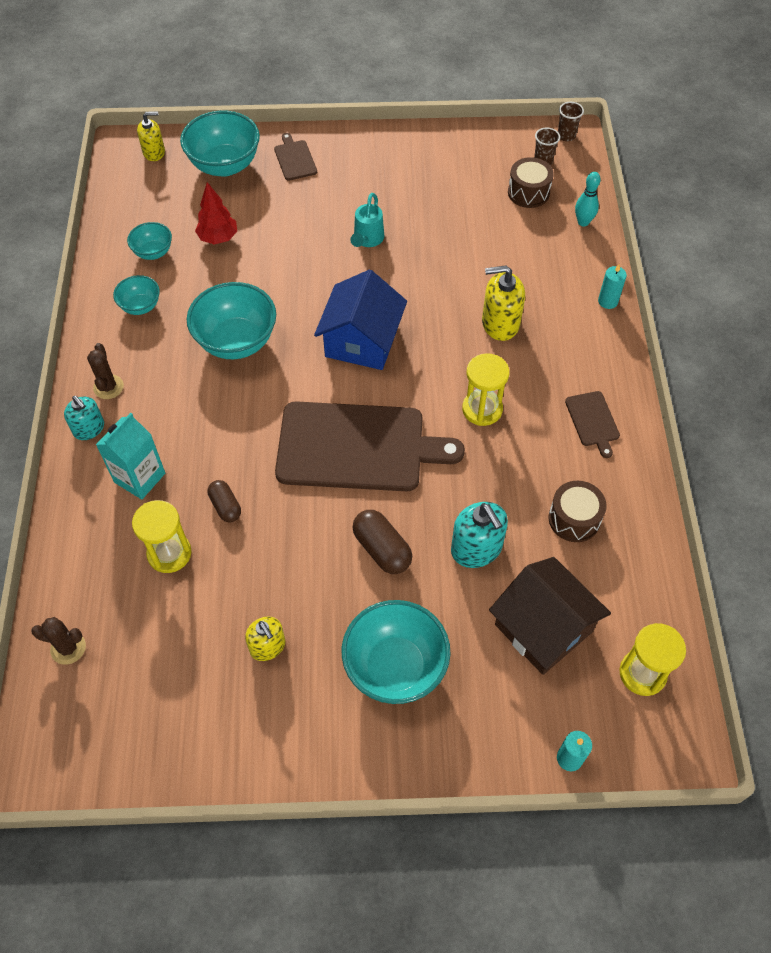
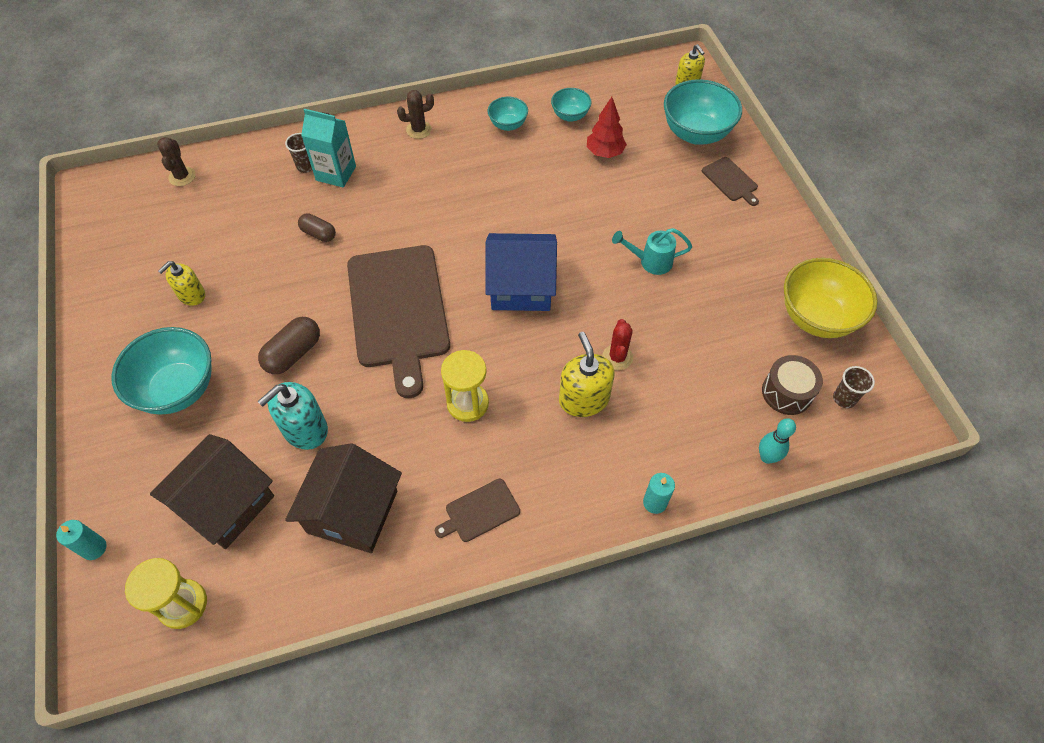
camera: 75 degrees right, 0 degrees up
turquoise soap dispenser [64,396,104,440] -> none
yellow hourglass [132,500,191,573] -> none
turquoise bowl [187,282,276,359] -> none
brown capsule [207,480,241,523] -> brown capsule turned 75 degrees clockwise [298,214,336,242]
brown cutting board [274,133,317,181] -> brown cutting board turned 90 degrees clockwise [702,157,759,206]
brown drum [548,481,606,542] -> brown house [285,443,402,553]
brown cup [558,102,584,141] -> brown cup moved to [285,133,312,173]
none -> red cactus [602,319,633,370]
none -> yellow bowl [784,258,878,338]

